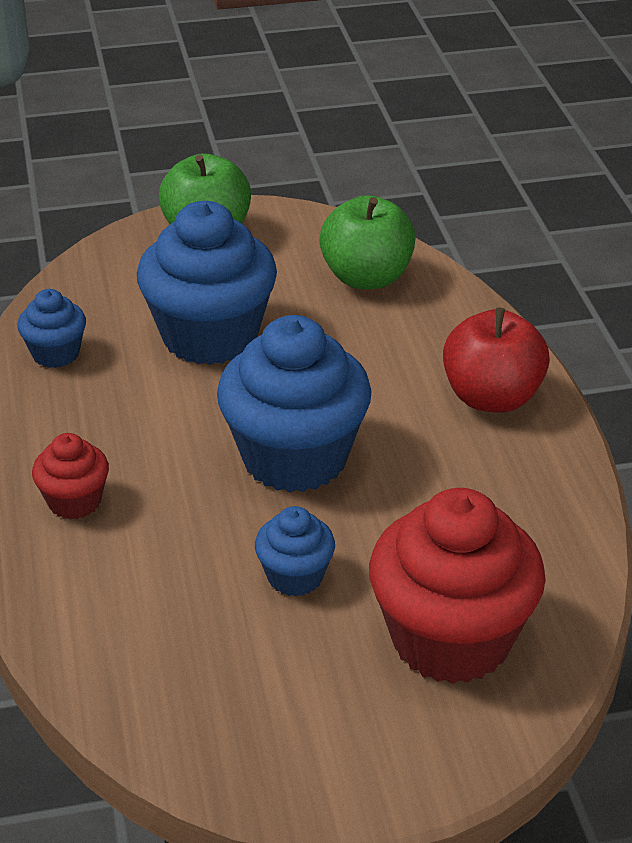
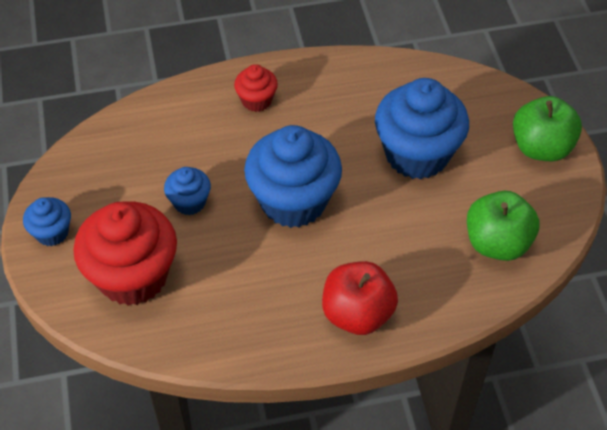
camera: 90 degrees right, 15 degrees up
blue cupcake [18,289,86,368] -> blue cupcake moved to [23,197,71,246]

